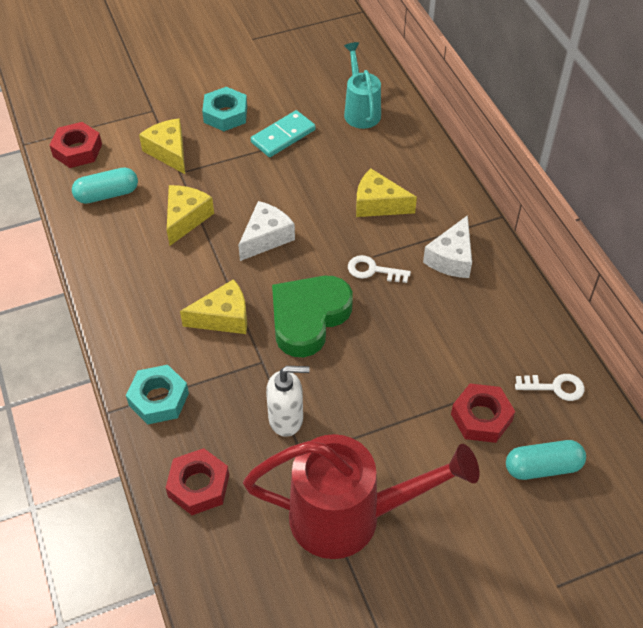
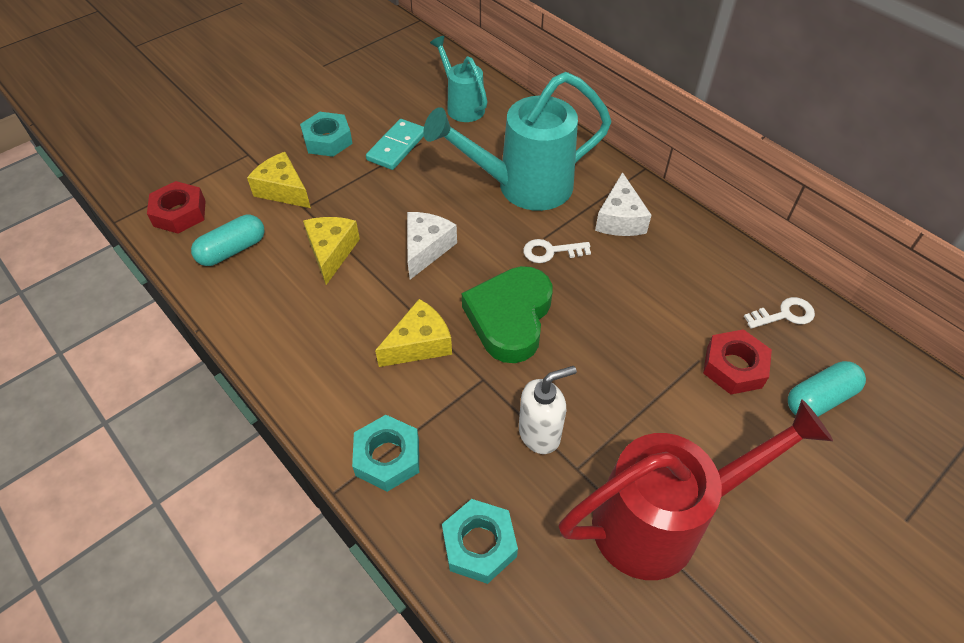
camera: 20 degrees left, 0 degrees up
red nut [165,448,229,515] -> turquoise nut [442,499,518,584]
yellow cheese [356,169,417,217] -> turquoise watering can [423,72,612,211]

